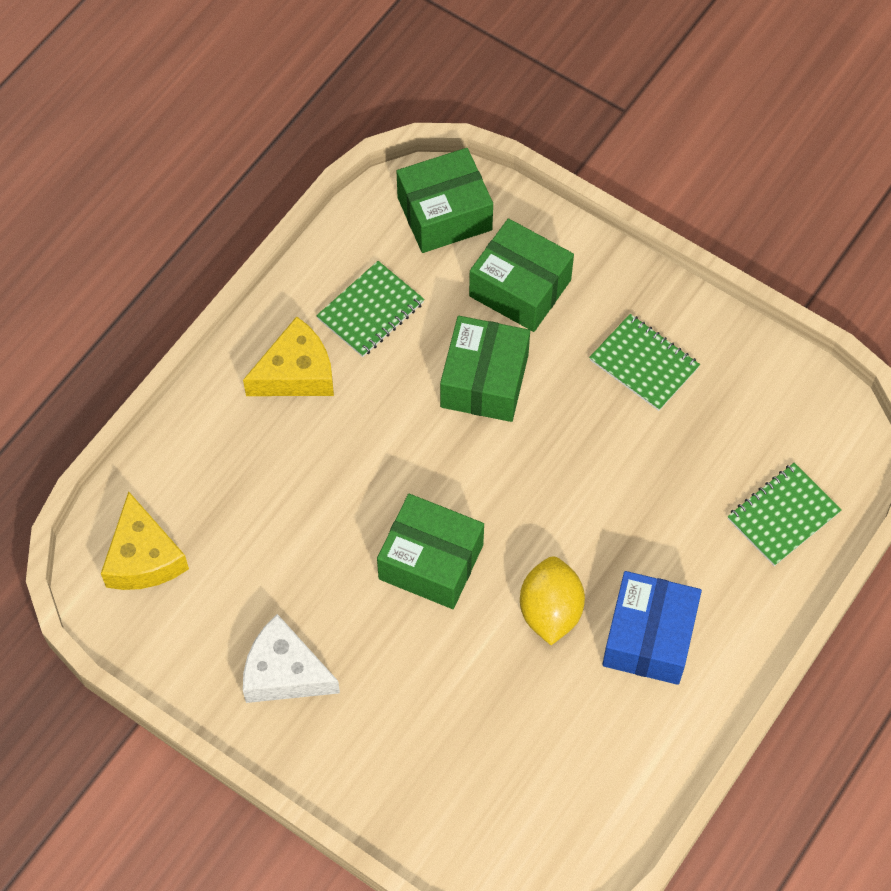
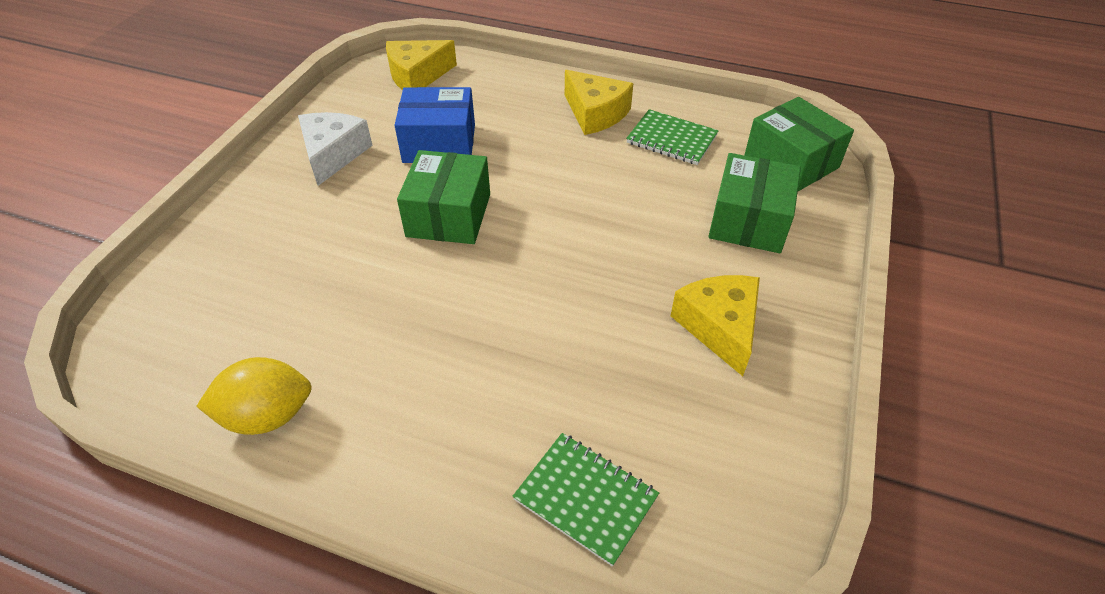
camera: 75 degrees right, 15 degrees down
green box [440,316,530,422] -> none
yellow lemon [520,557,585,645] -> yellow lemon moved to [196,357,312,435]
green notebook [589,314,700,411] -> yellow cheese [671,275,760,376]
blue box [602,571,702,685] -> blue box moved to [394,87,475,163]

